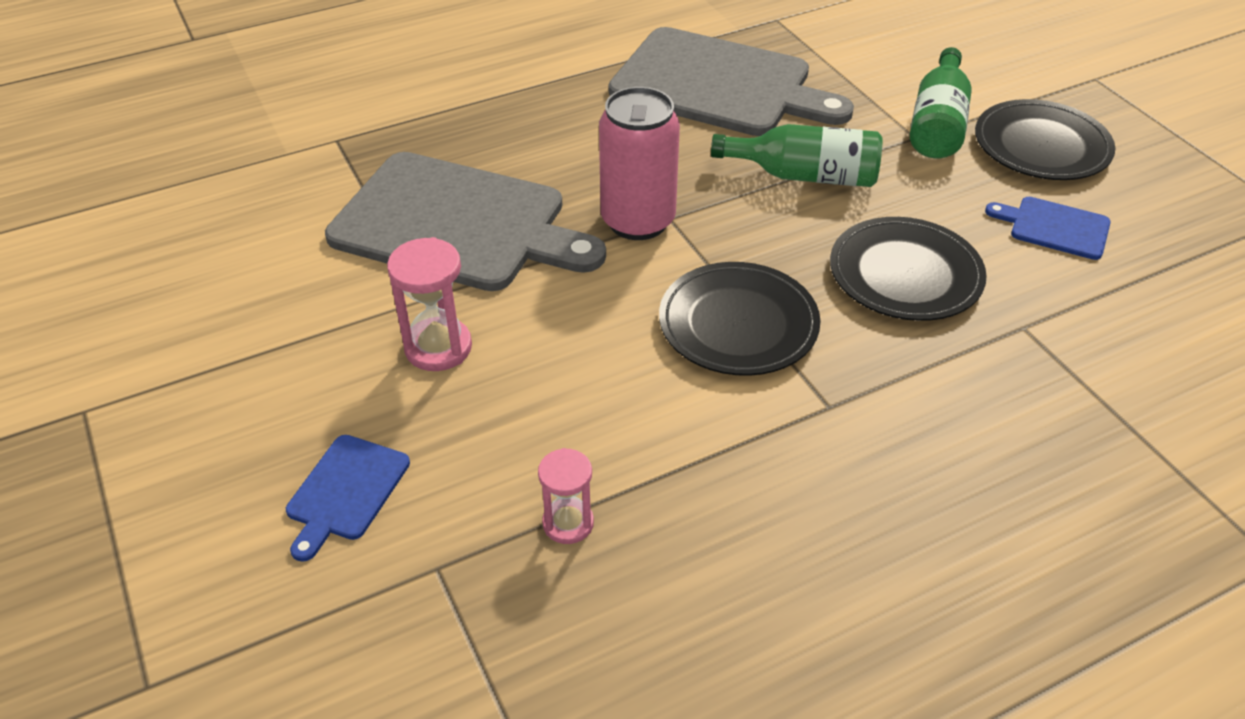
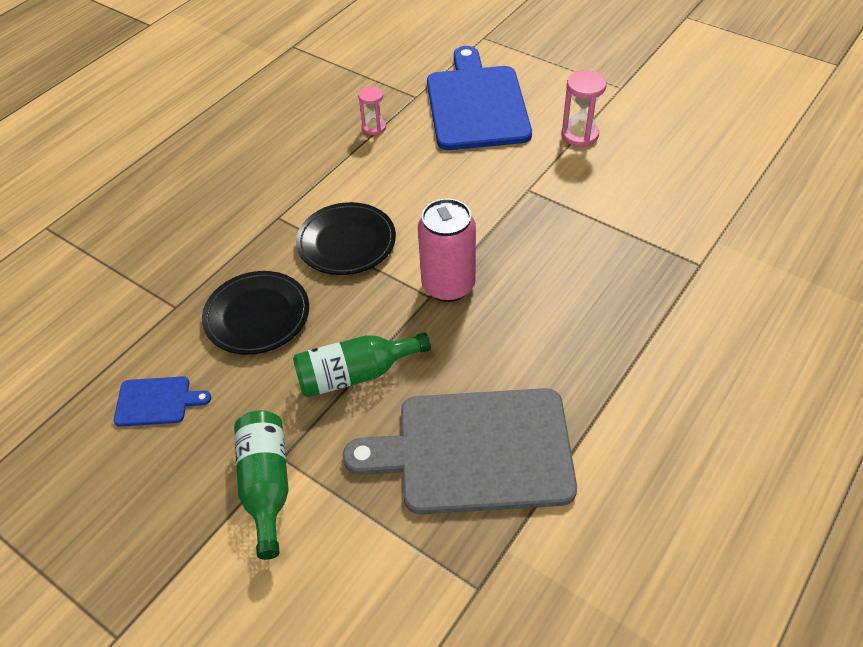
camera: 155 degrees right, 5 degrees up
blue cutting board [286,435,410,562] -> blue cutting board [427,46,532,150], size x2.29
grey cutting board [325,152,606,291] -> none
pink hourglass [387,237,472,371] -> pink hourglass moved to [562,70,607,147]
black plate [975,99,1115,180] -> none

